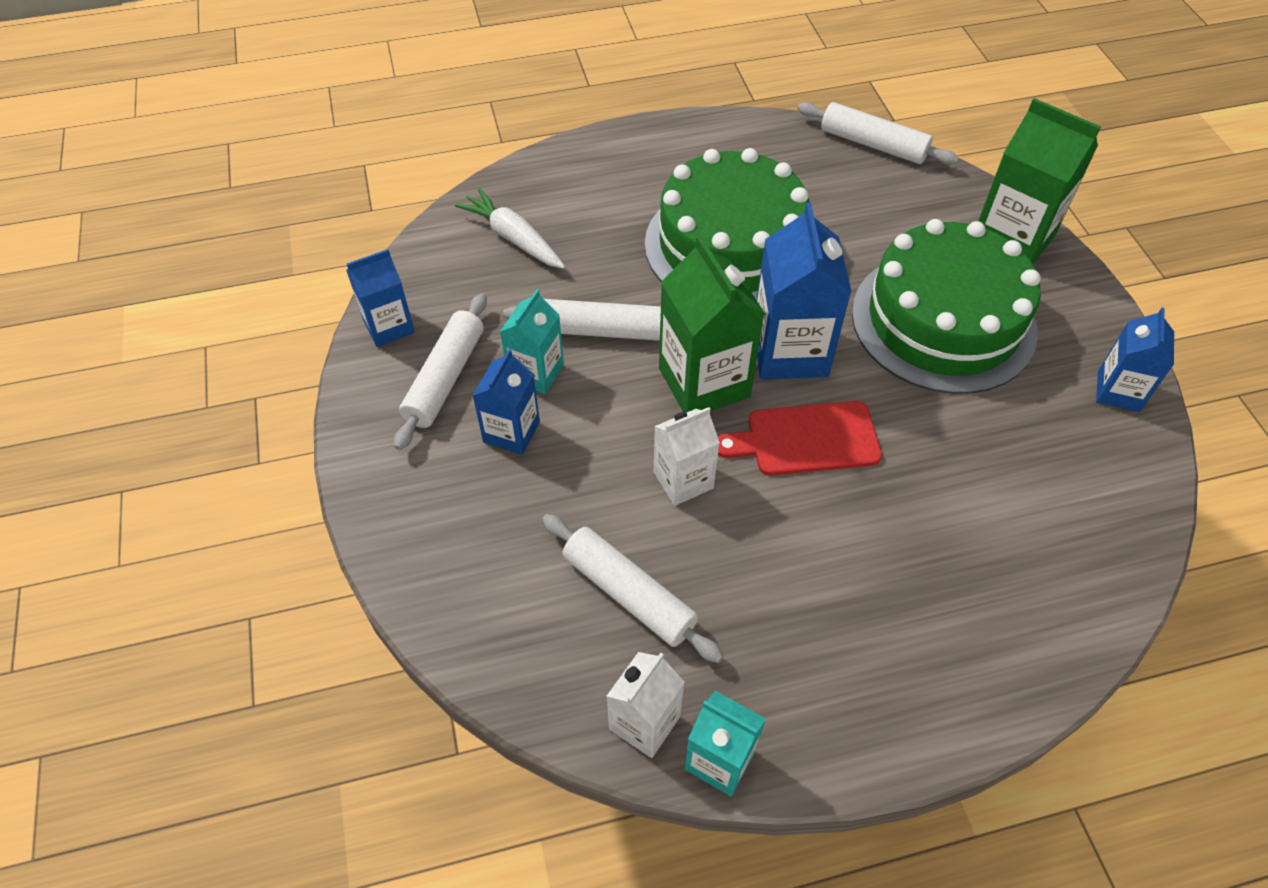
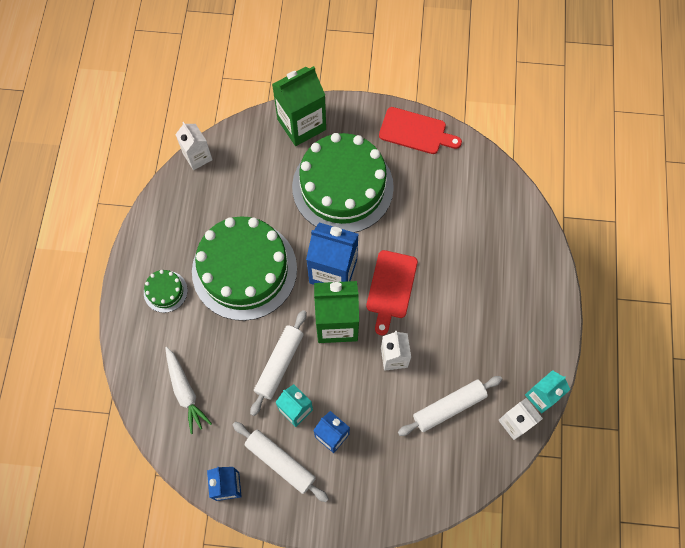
camera: 70 degrees left, 15 degrees up
white carrot [455,188,565,269] -> white carrot turned 90 degrees counterclockwise [165,347,212,434]
white rolling pin [797,102,959,165] -> white carton [175,122,213,170]
blue carton [1096,308,1174,412] -> red cutting board [379,107,462,154]
none -> green cake [144,270,188,313]

